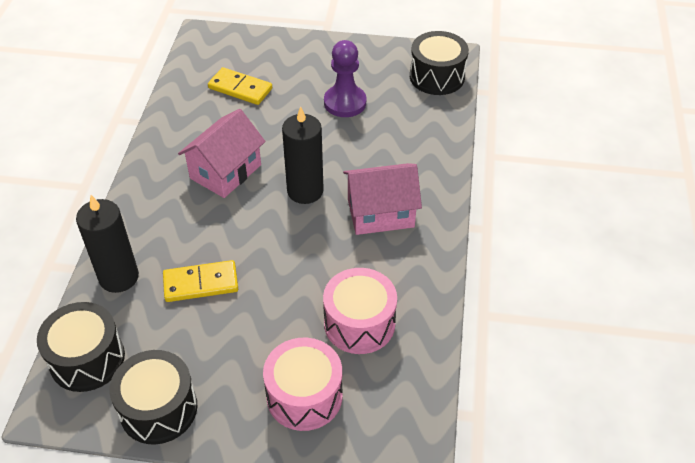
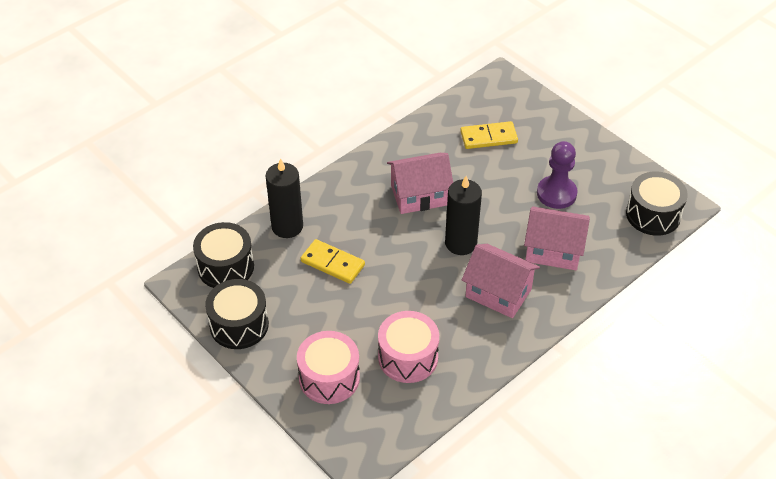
camera: 40 degrees right, 0 degrees up
yellow domino [208,67,272,105] -> yellow domino turned 75 degrees counterclockwise [460,121,518,149]
none -> pink house [524,206,590,271]

